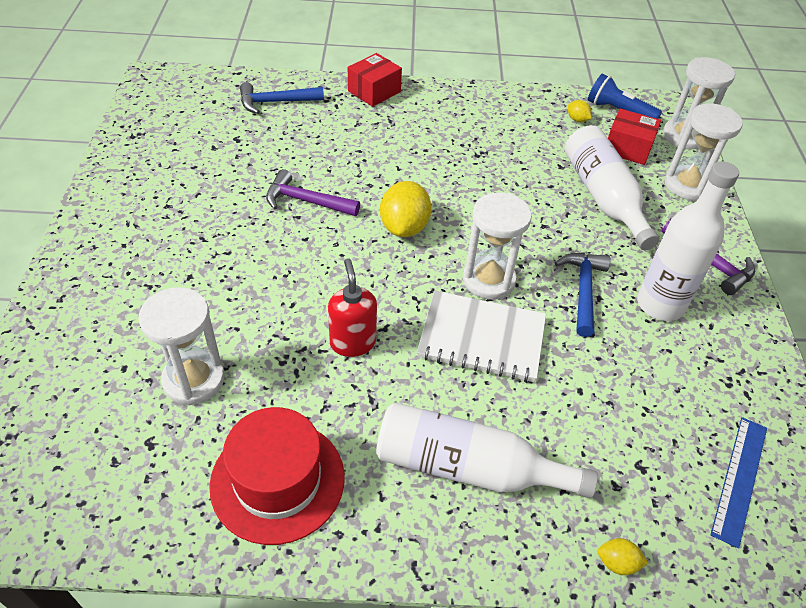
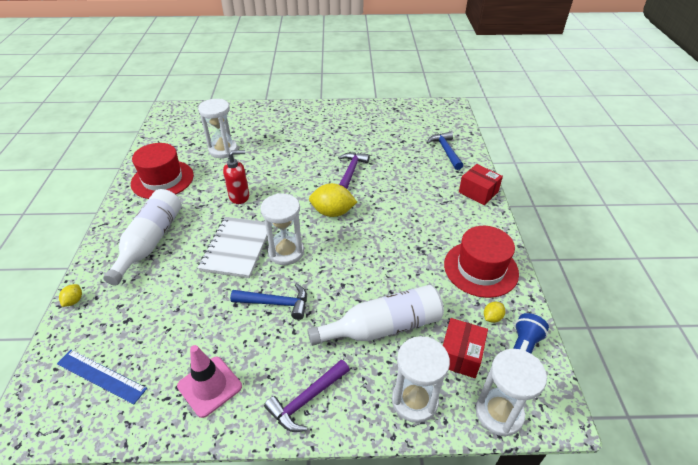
camera: 90 degrees right, 5 degrees down
white bottle [637,161,739,321] -> none
none -> pink traffic cone [177,345,242,418]
none -> red hat [444,226,519,298]

